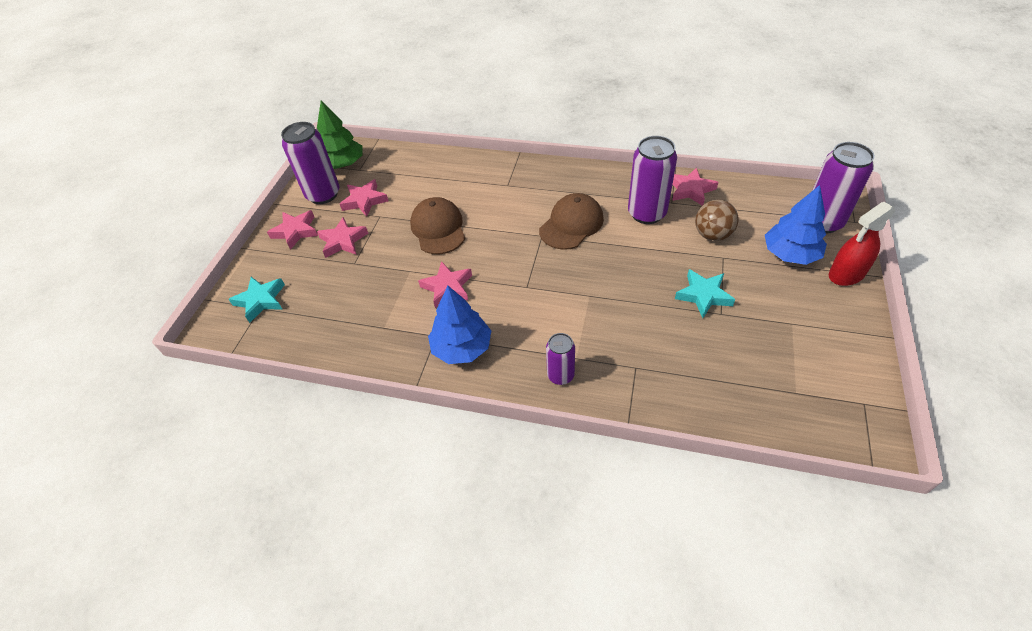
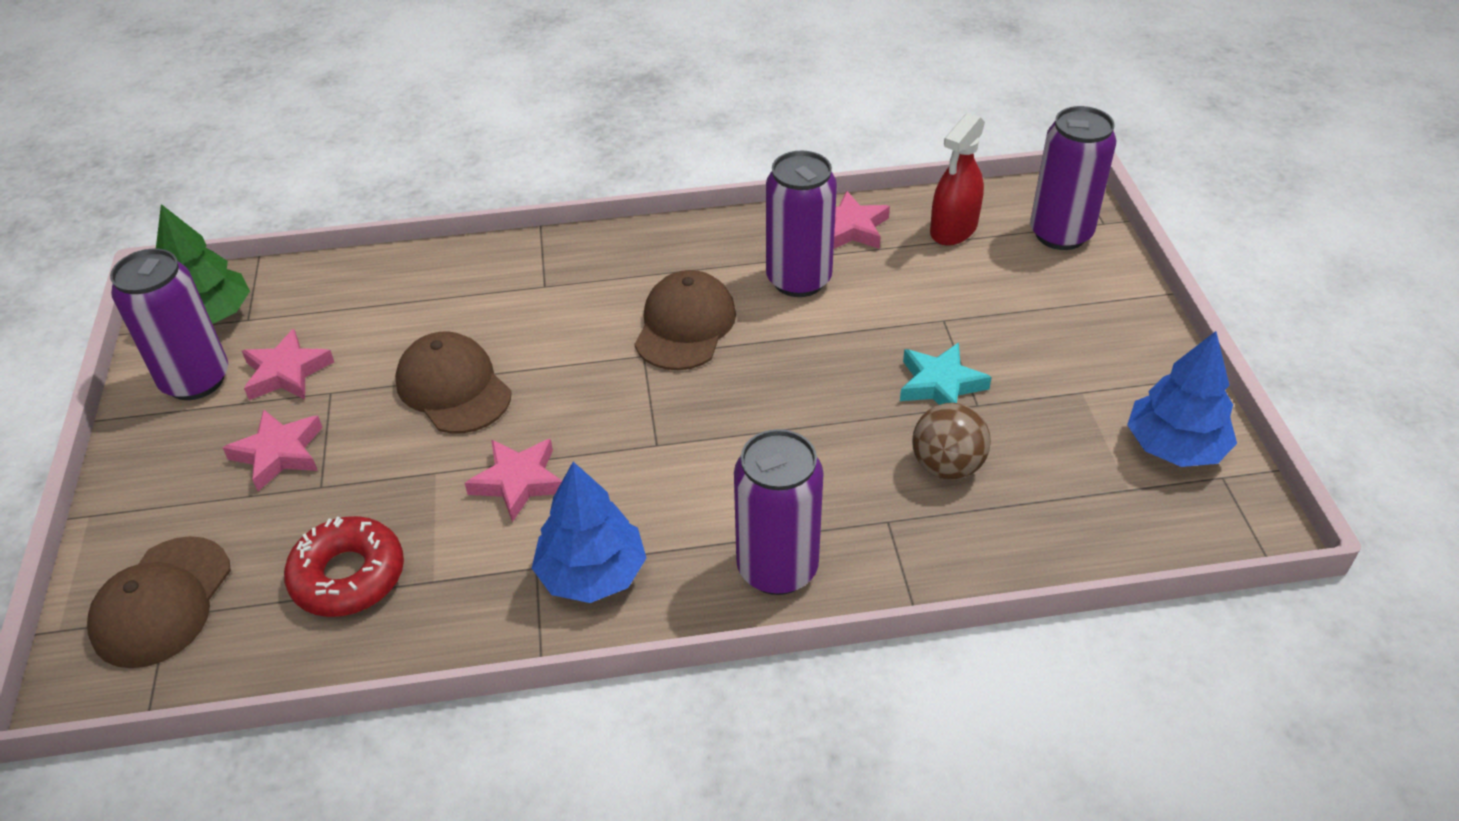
camera: 25 degrees left, 5 degrees down
turquoise star [229,277,285,323] -> brown cap [87,536,231,668]
pink star [267,210,318,250] -> none
purple can [546,333,575,385] -> purple can [734,429,823,595], size x1.75
brown ball [695,199,739,241] -> brown ball moved to [912,403,991,480]
blue tree [765,185,827,265] -> blue tree moved to [1127,331,1237,467]
red spray bottle [829,202,896,286] -> red spray bottle moved to [930,113,985,246]
none -> red donut [284,516,404,617]

